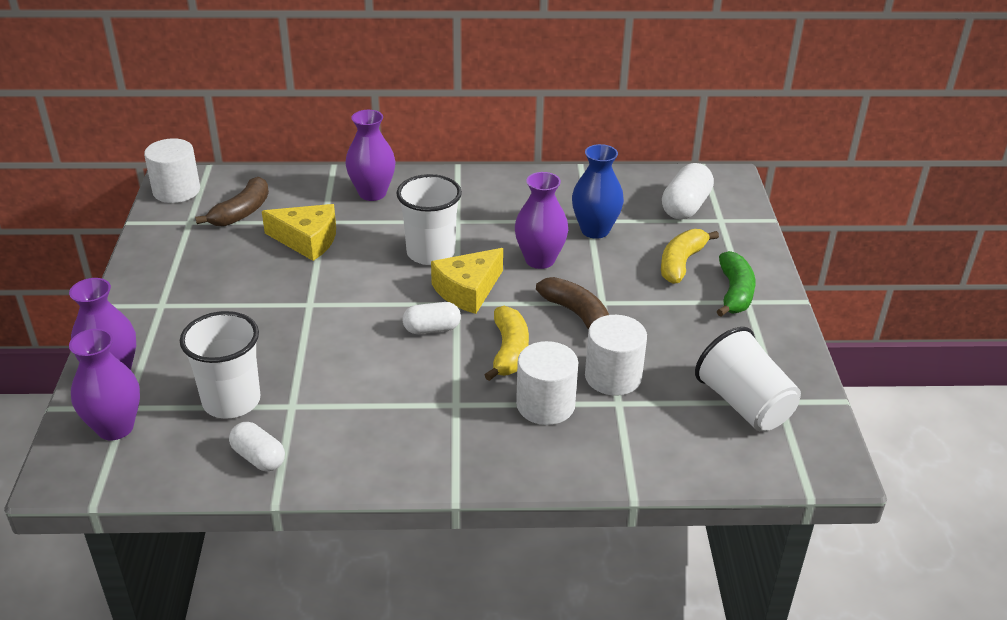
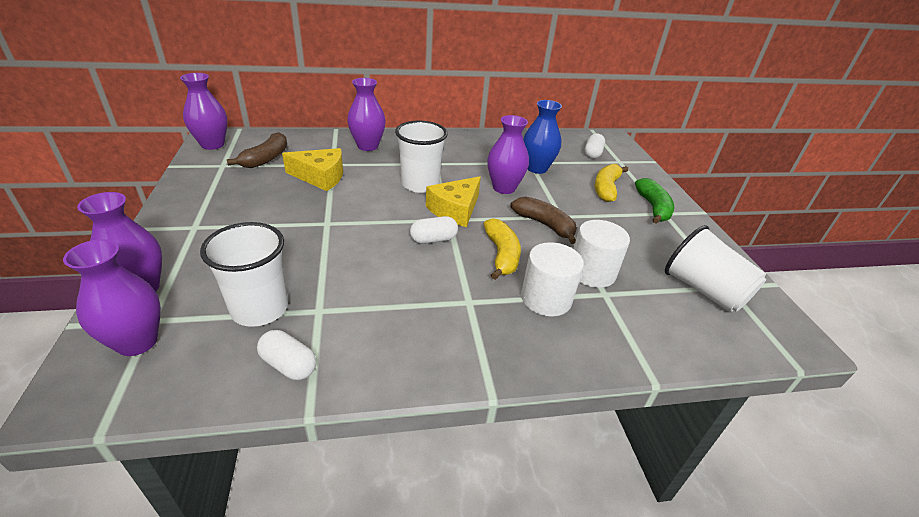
camera: 10 degrees left, 0 degrees up
white cylinder [144,138,200,203] -> purple vase [180,73,228,150]
white capsule [662,163,714,219] -> white capsule [585,133,605,159], size x0.66

